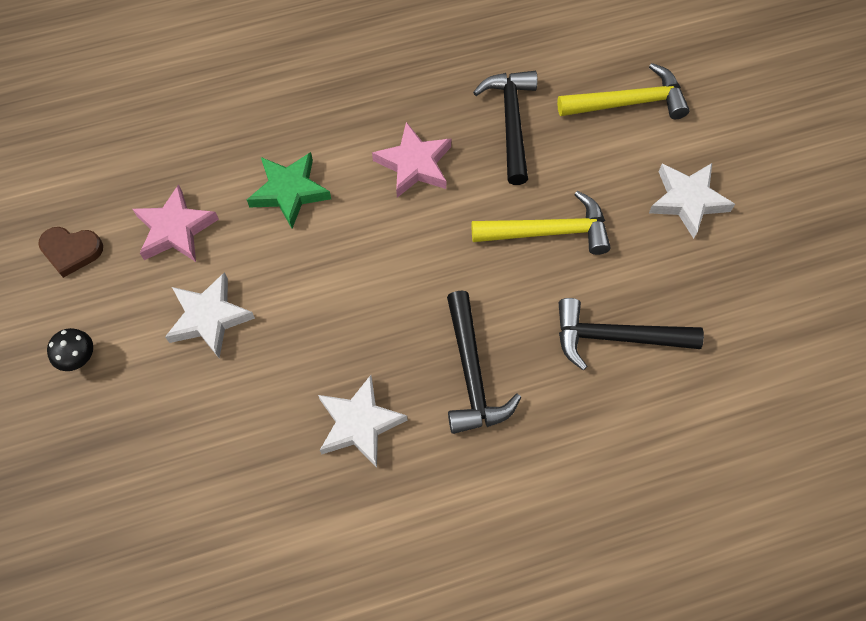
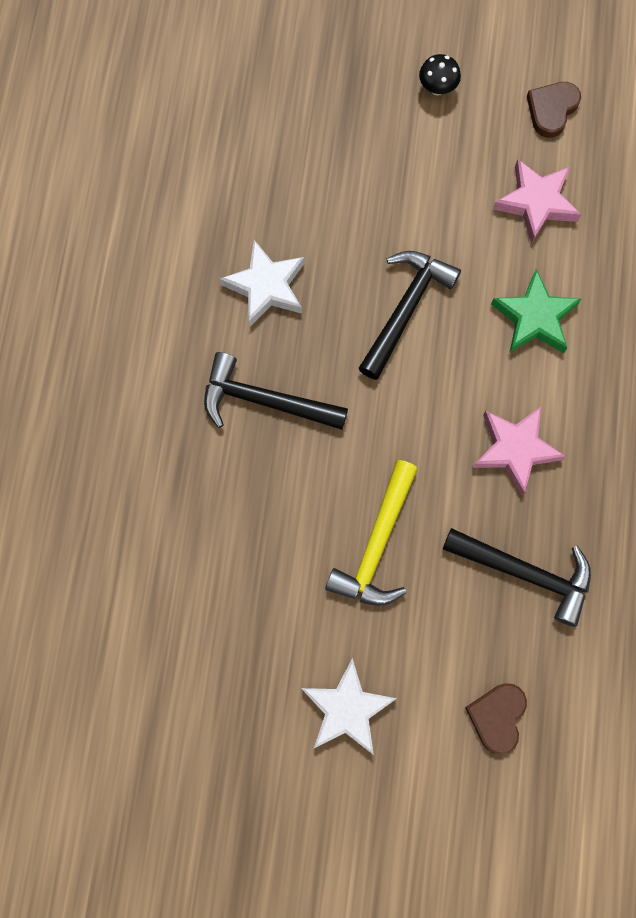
camera: 115 degrees right, 10 degrees up
white star [165,272,255,358] -> none
yellow hammer [557,63,690,119] -> brown heart [465,683,527,755]
black hammer [559,298,704,370] -> black hammer moved to [358,251,461,380]

